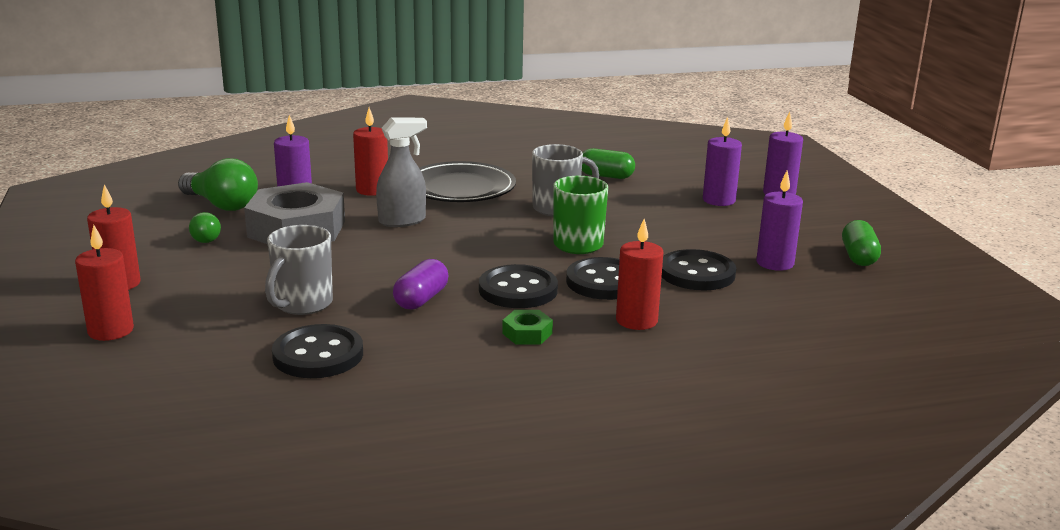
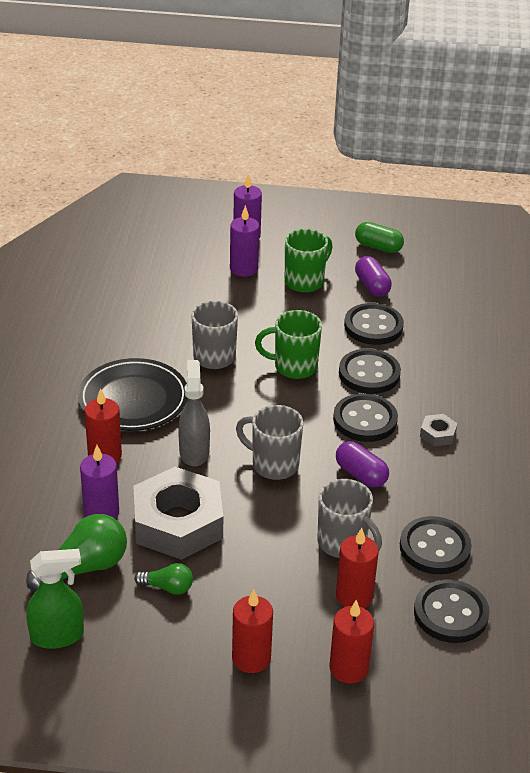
camera: 70 degrees left, 15 degrees up
green nut [502,310,553,344] -> grey nut [420,414,458,446]
green capsule [582,148,635,179] -> none
red candle [616,219,663,330] -> red candle moved to [336,528,379,608]
purple candle [756,171,803,271] -> purple capsule [355,256,392,296]
none -> green spray bottle [26,549,84,649]
none -> grey mug [236,405,303,480]
none -> green mug [285,229,333,293]
none -> black button [414,579,490,643]

